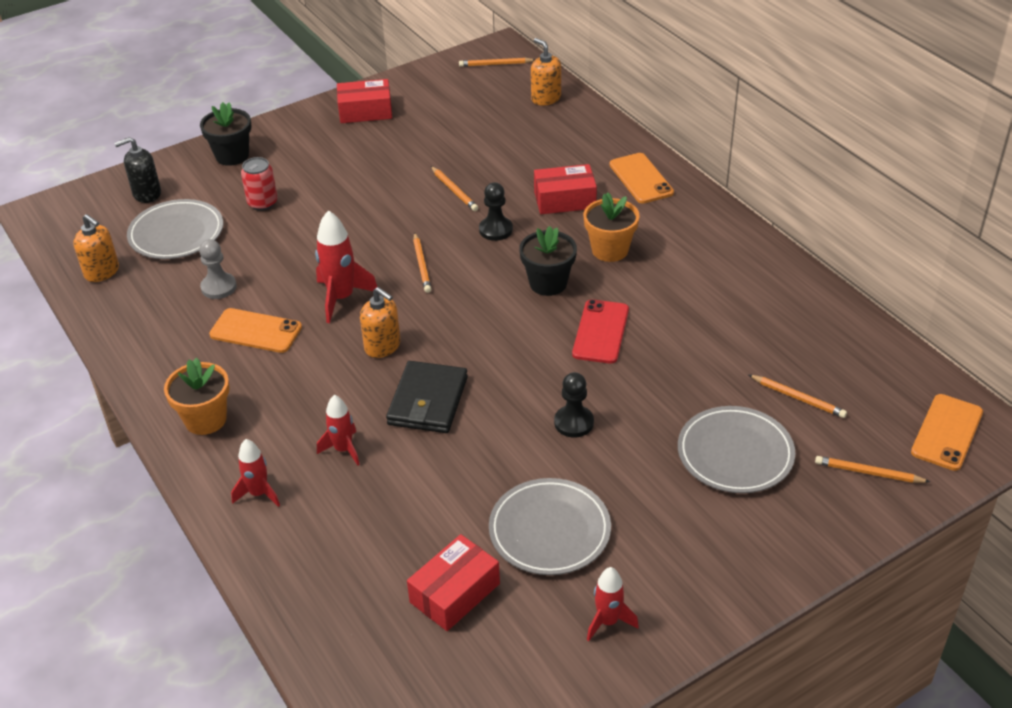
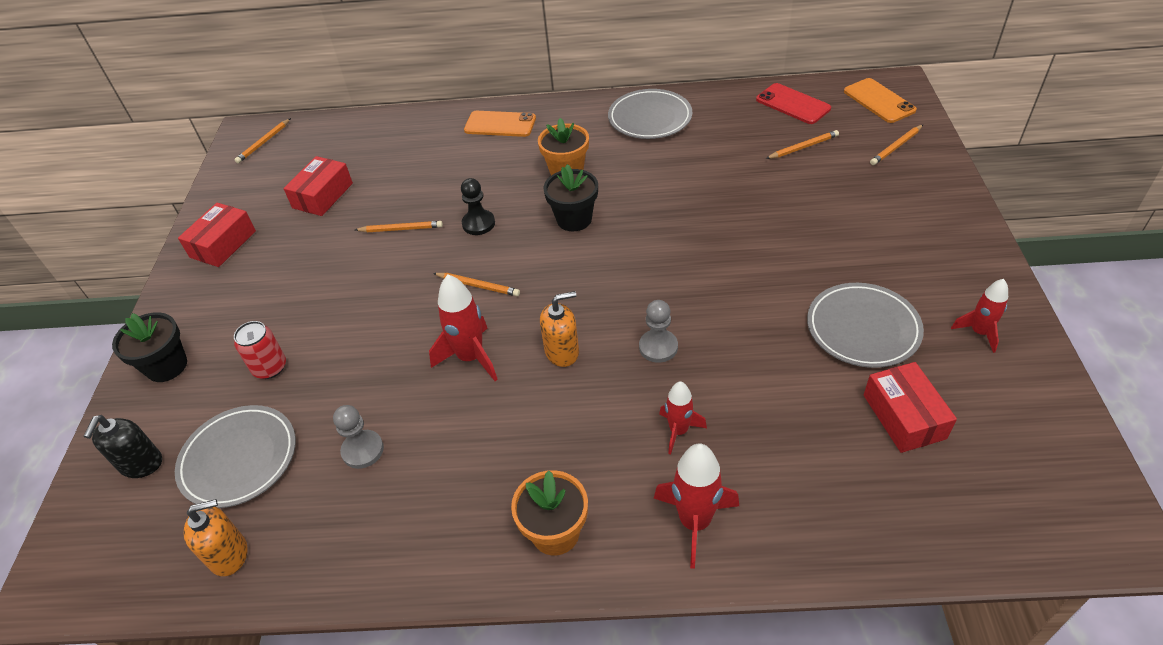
camera: 55 degrees left, 5 degrees up
orange phone [209,308,302,353] -> none
red rocket [231,439,280,507] -> red rocket [654,443,739,569], size x1.58
black wallet [386,361,468,433] -> grey pawn [639,300,678,363]
orange soap dispenser [531,38,561,106] -> none
red box [534,164,597,214] -> red box moved to [283,156,353,216]
black pawn [554,372,594,438] -> none
red phone [572,299,629,364] -> red phone moved to [756,83,831,124]
grey plate [678,406,795,493] -> grey plate moved to [608,89,693,139]

